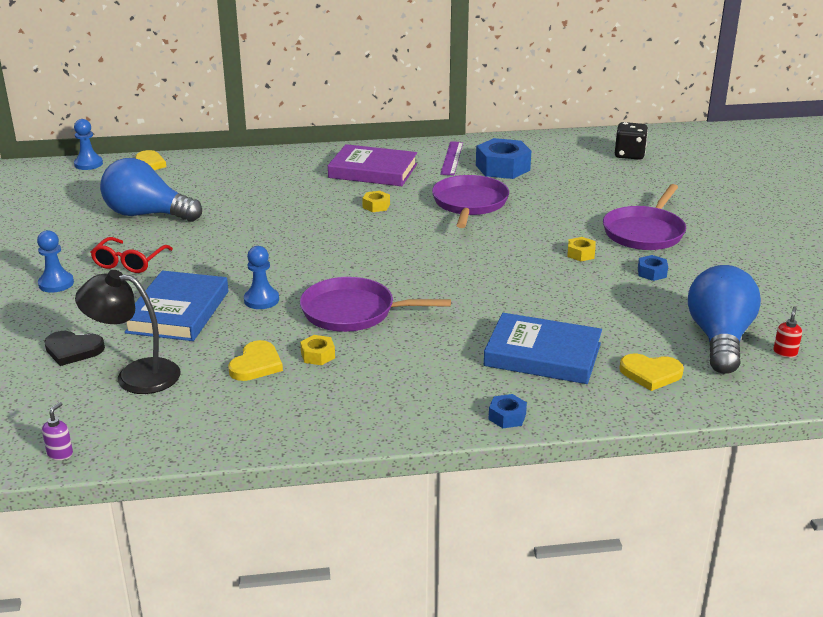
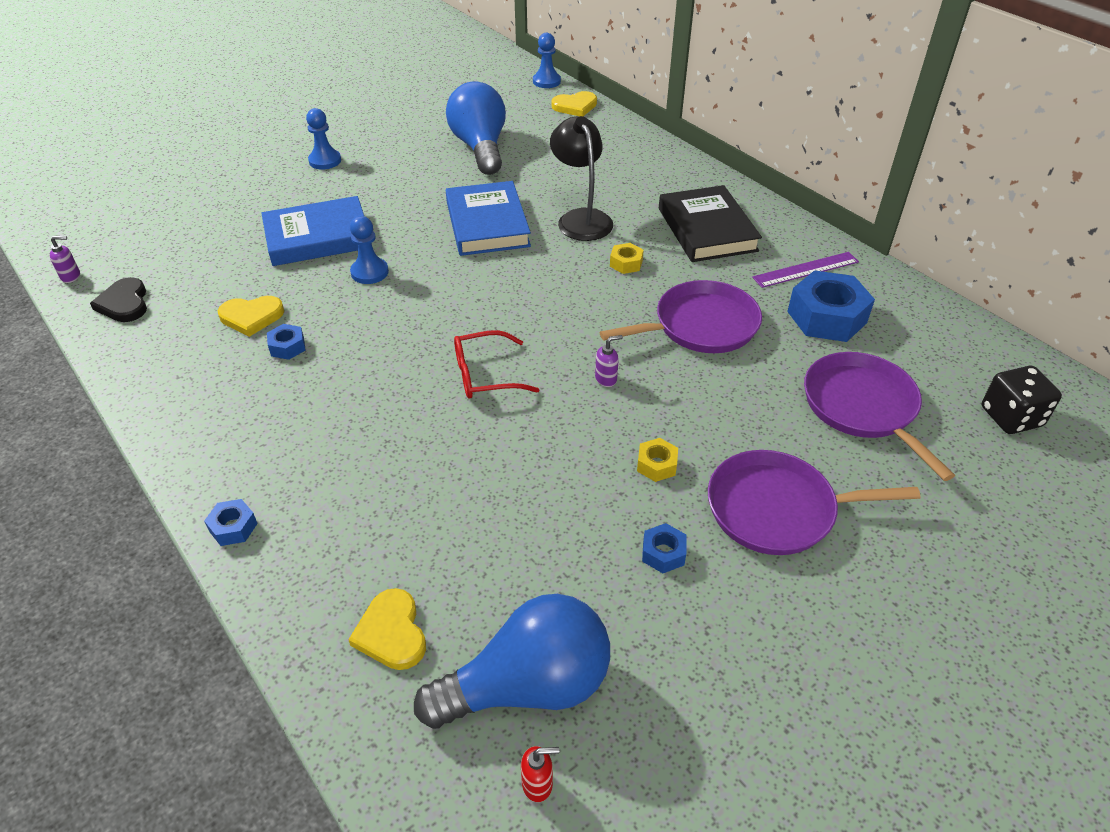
camera: 60 degrees right, 15 degrees up
black heart [44,331,105,366] -> black heart moved to [90,277,147,322]
black lamp [75,270,181,394] -> black lamp moved to [550,116,613,241]
red glasses [90,237,173,273] -> red glasses moved to [454,330,539,399]
purple pan [300,277,451,332] -> purple pan moved to [804,352,955,481]
yellow nut [300,335,335,365] -> blue nut [267,324,305,360]
purple book [328,144,417,186] -> black book [659,185,762,262]
blue book [484,313,602,384] -> blue book moved to [446,181,531,256]
none -> purple soap dispenser [595,335,623,387]

